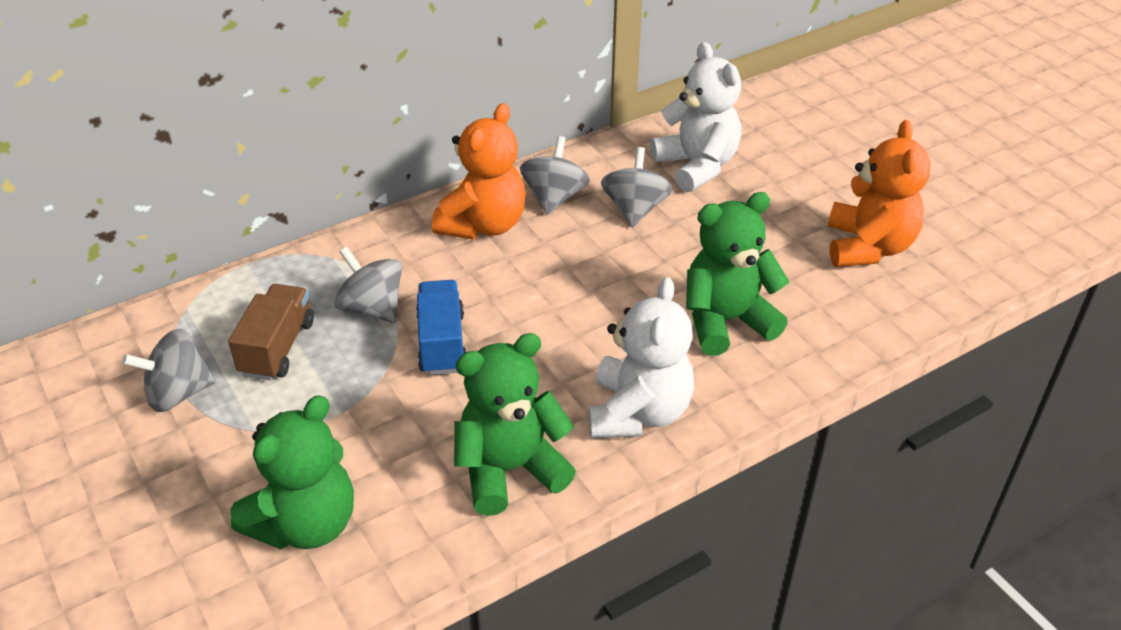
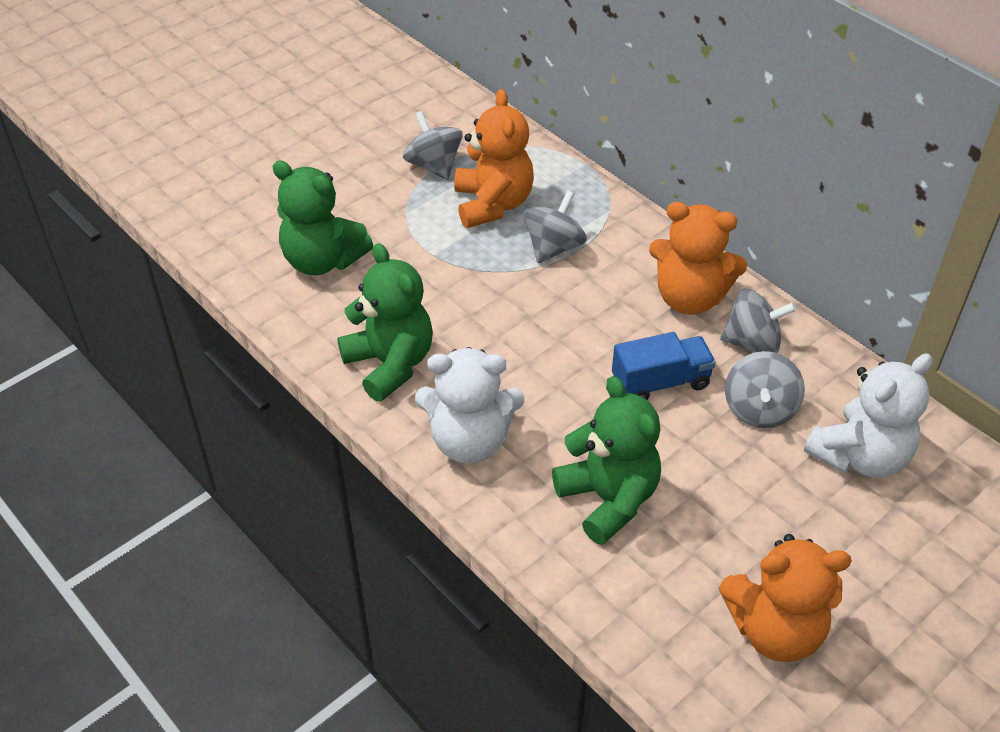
camera: 80 degrees right, 5 degrees up
brown truck [228,284,314,380] -> orange teddy bear [454,89,534,228]
blue truck [416,280,466,375] -> blue truck moved to [612,332,716,400]
grey spinning top [601,147,673,227] -> grey spinning top turned 105 degrees clockwise [725,351,805,428]

